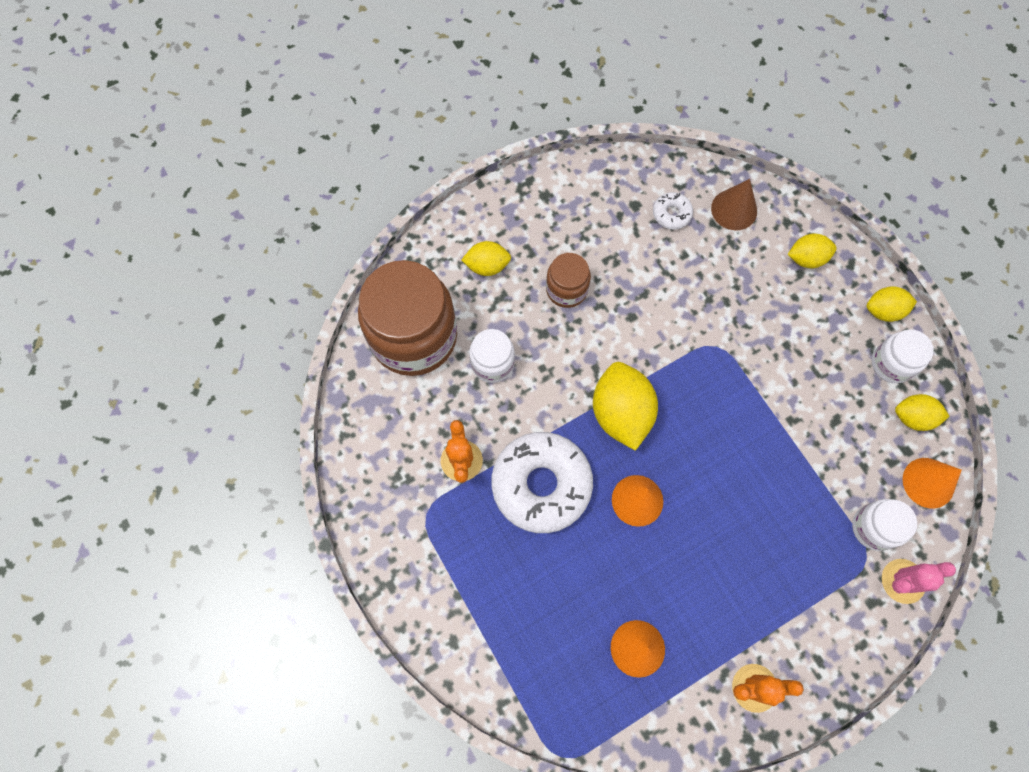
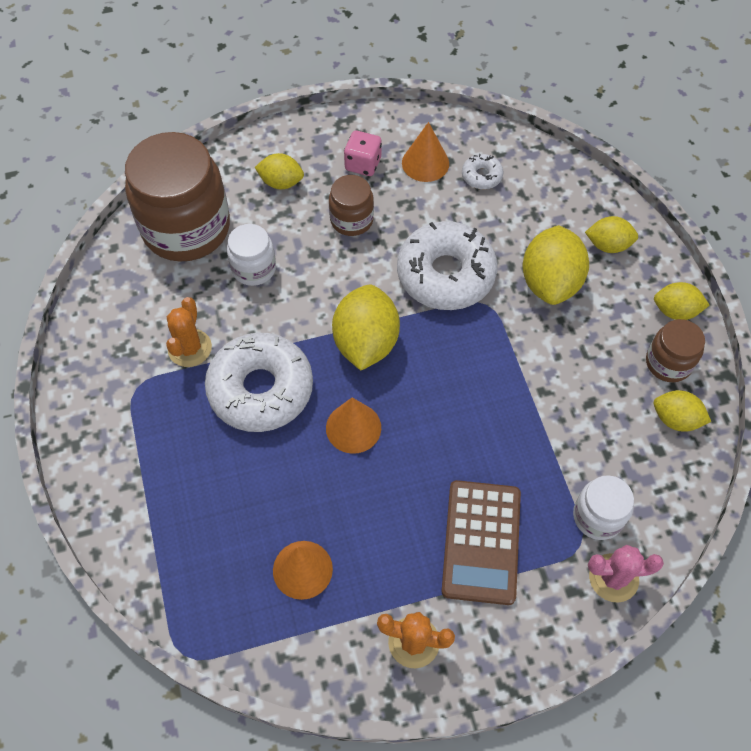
camera: 15 degrees right, 10 degrees down
brown cone [711,179,757,230] -> none
white jar [872,329,934,383] -> brown jar [646,319,705,382]
orange cone [903,458,962,509] -> orange cone moved to [402,122,449,182]
none -> pink dice [344,130,382,176]
none -> white donut [397,221,497,310]
none -> brown calculator [442,480,521,605]
none -> yellow lemon [523,225,589,305]

